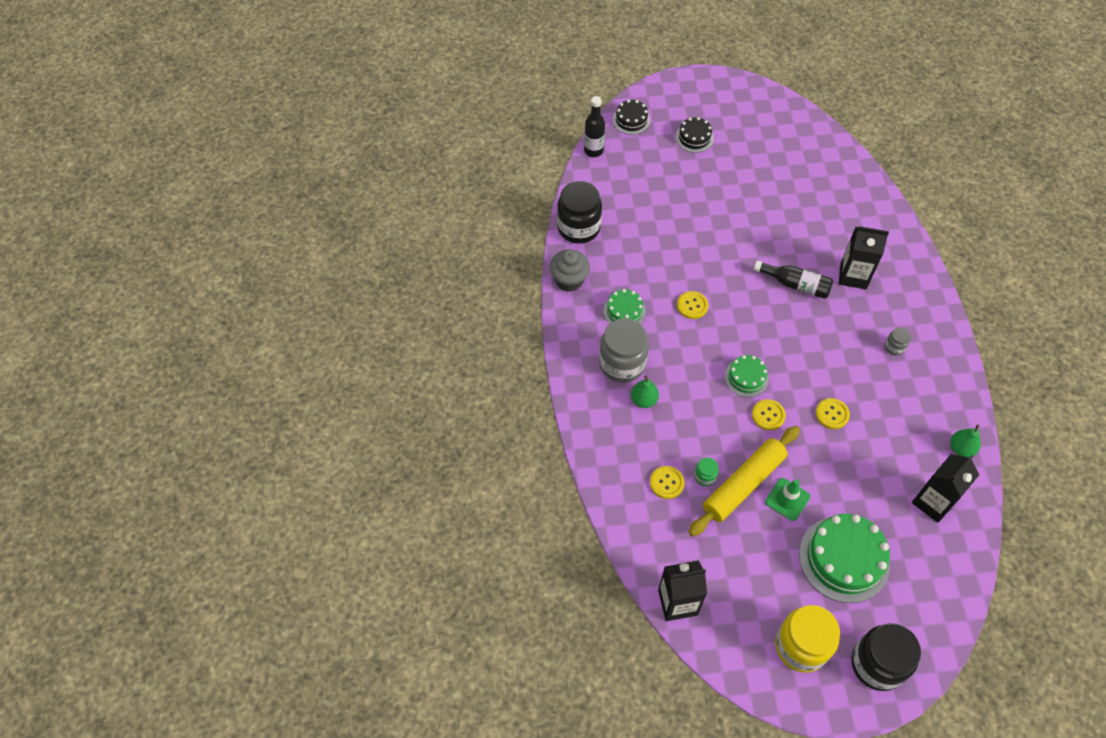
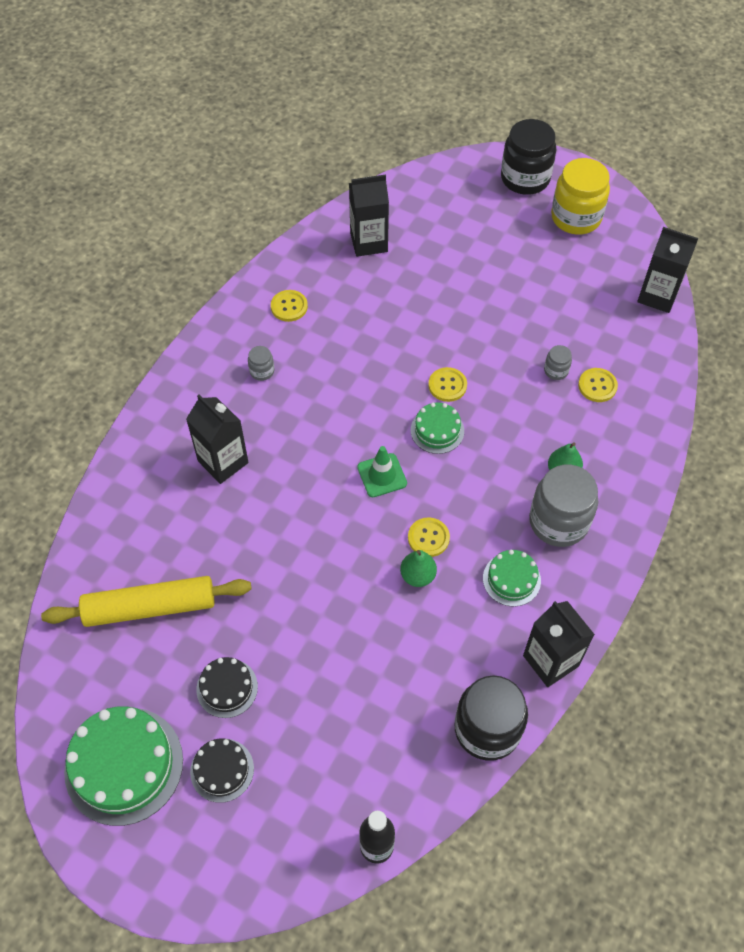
camera: 145 degrees left, 0 degrees up
grey cupcake [549,249,590,292] -> black carton [523,601,595,687]
black cake [613,100,650,135] -> black cake moved to [196,657,258,718]
yellow rolling pin [689,426,800,536] -> yellow rolling pin moved to [41,576,252,627]
green jar [694,458,719,486] -> grey jar [544,345,572,380]
black bottle [754,260,833,299] -> none
green traffic cone [765,478,810,521] -> green traffic cone moved to [357,446,407,497]
green cake [799,514,890,603] -> green cake moved to [64,706,183,826]
yellow button [816,398,850,429] -> yellow button moved to [271,290,308,322]
green pear [950,424,981,457] -> green pear moved to [400,550,437,587]

